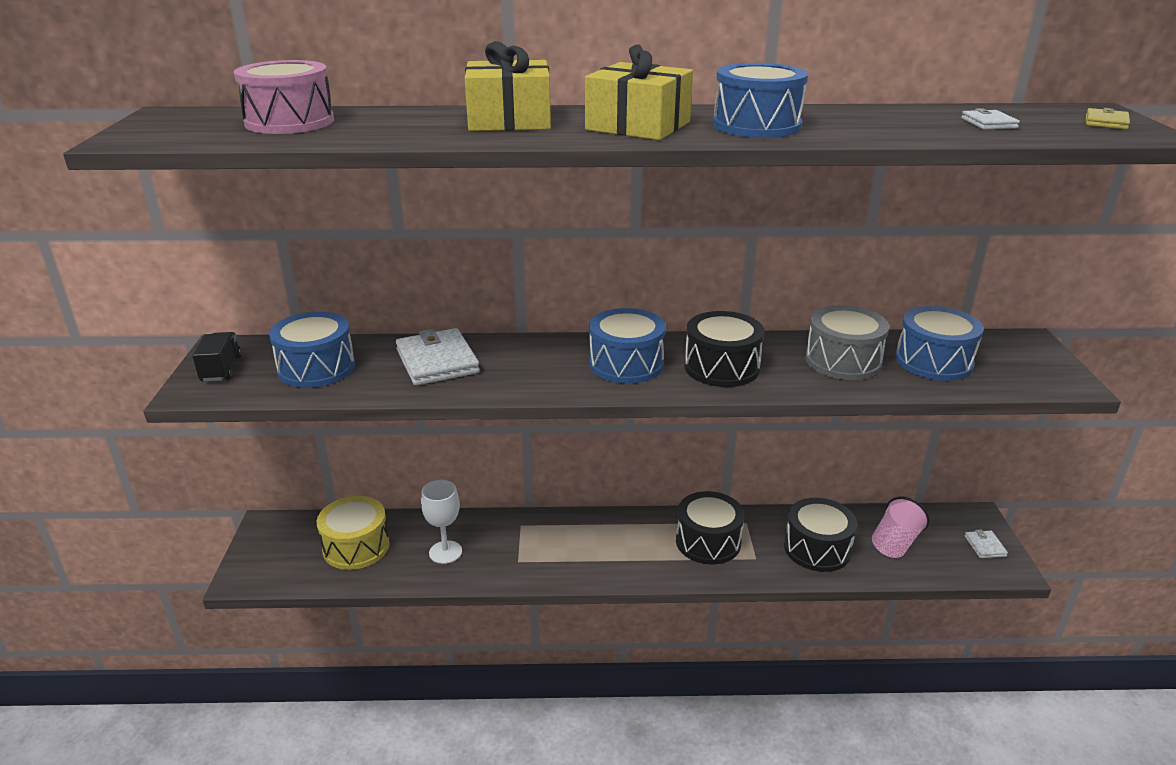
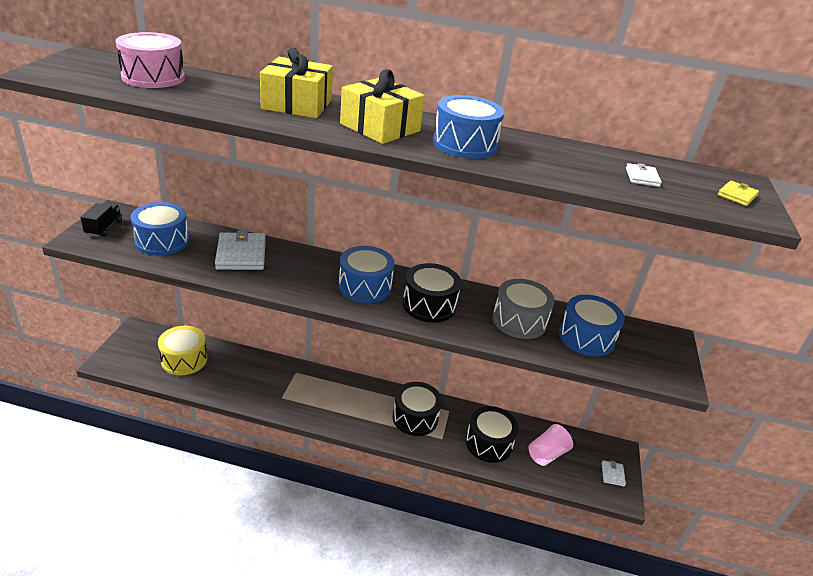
camera: 10 degrees right, 5 degrees up
white goblet [421,480,462,564] -> none

